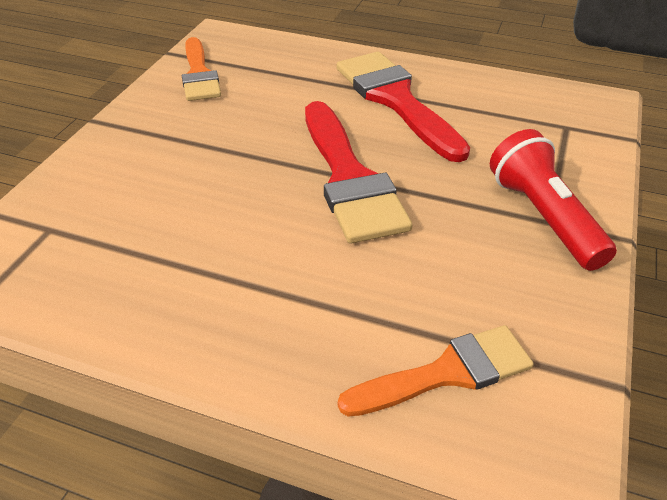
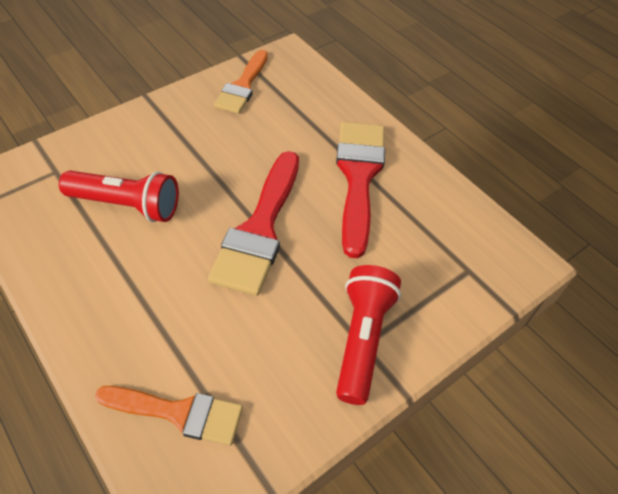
camera: 30 degrees right, 10 degrees up
none -> red flashlight [59,171,179,222]

